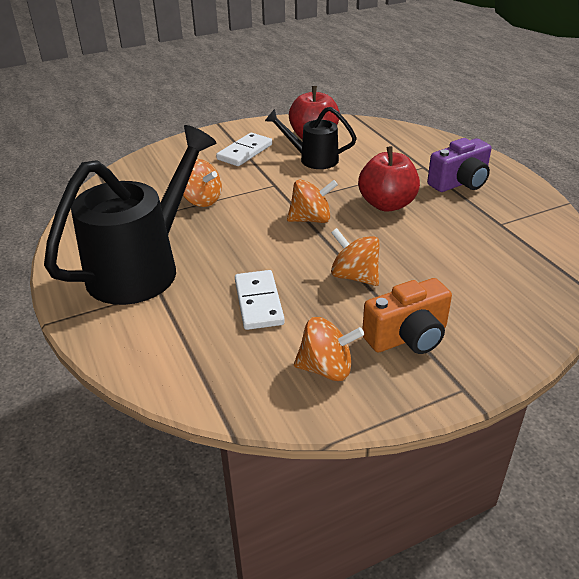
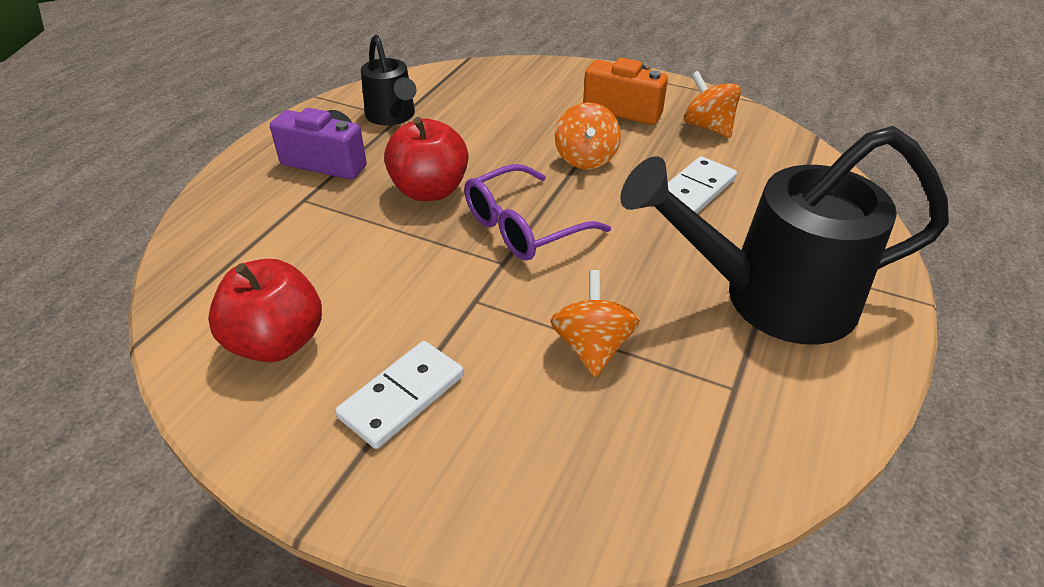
camera: 130 degrees left, 5 degrees up
white domino [216,133,272,166] -> white domino turned 45 degrees counterclockwise [335,341,464,449]
black watering can [265,107,357,169] -> black watering can moved to [361,35,417,125]
orange spinning top [287,180,338,223] -> purple glasses [464,164,611,261]

